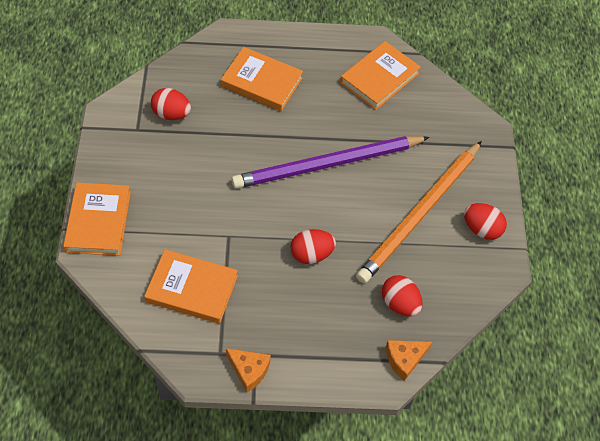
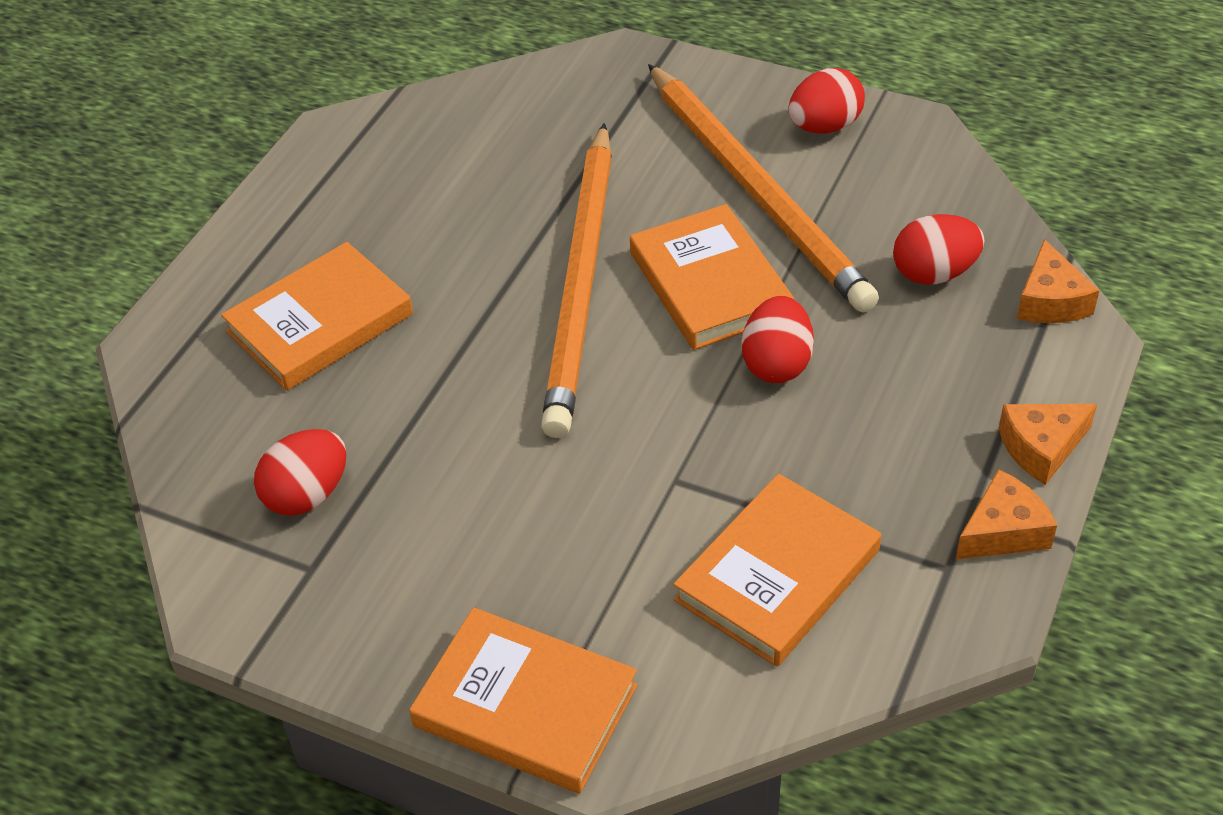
camera: 60 degrees left, 10 degrees down
purple pencil [231,136,430,189] -> orange pencil [541,123,612,438]
orange book [340,41,421,110] -> orange book moved to [630,204,794,350]
none -> orange cheese [999,404,1097,485]

